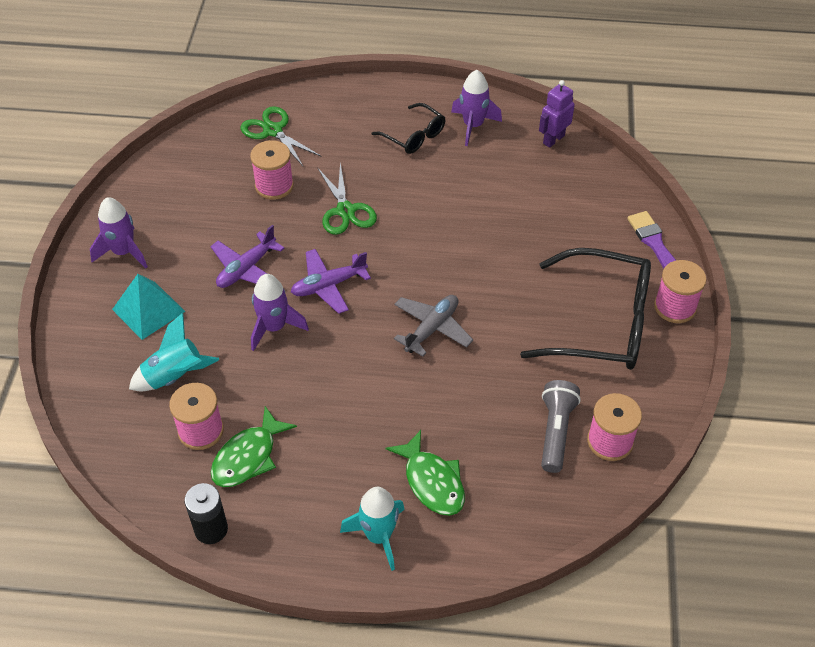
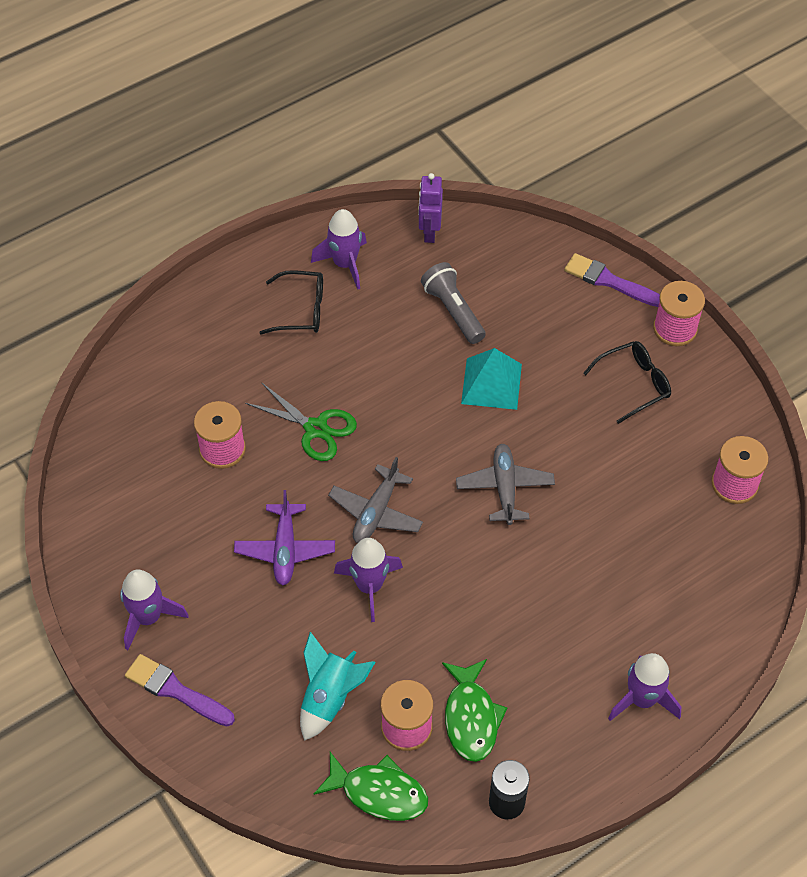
camera: 40 degrees left, 5 degrees up
turquoise pyramid [112,274,186,340] -> turquoise pyramid moved to [461,348,522,410]
green scissors [241,106,322,166] -> none
purple plane [291,249,371,314] -> grey plane [328,457,423,543]
turquoise rocket [340,487,405,571] -> purple rocket [608,653,681,721]
green fish [385,430,465,516] -> green fish moved to [314,752,428,821]
black glasses [520,248,651,370] -> black glasses [583,341,671,424], size x0.52
grey flashlight [541,380,581,473] -> grey flashlight moved to [421,262,486,344]
none -> purple brush [125,654,235,727]

